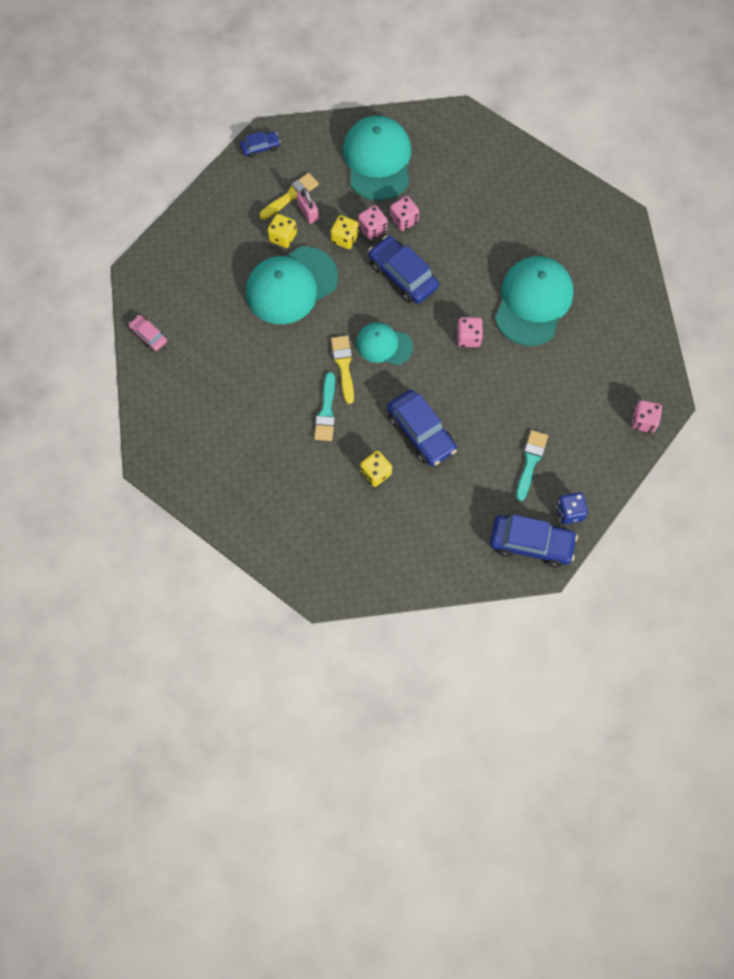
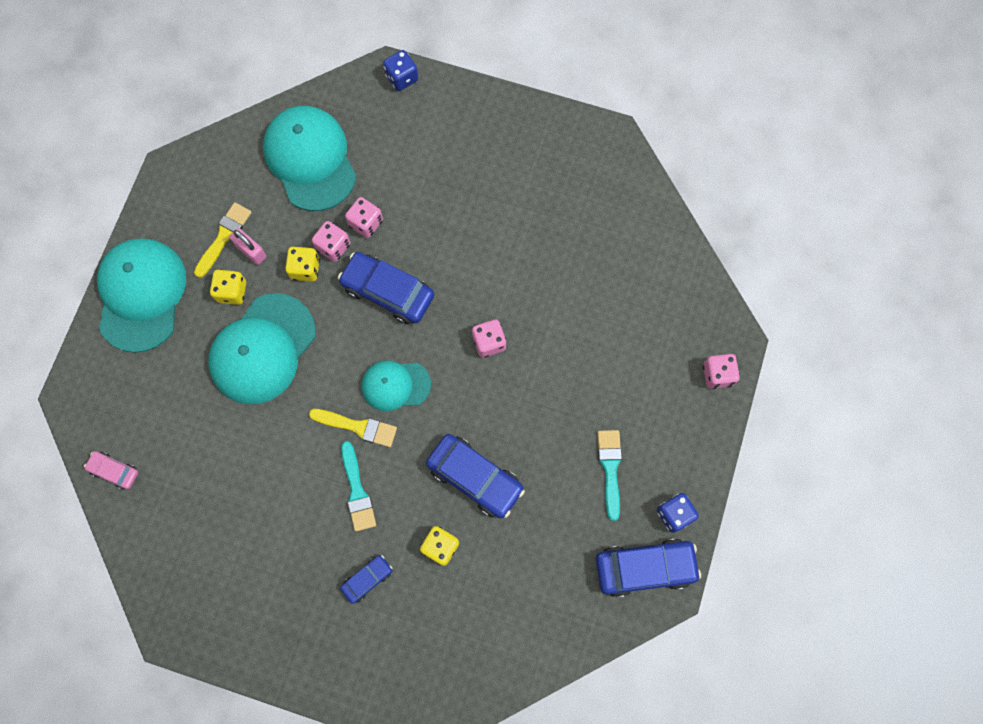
camera: 20 degrees left, 5 degrees up
blue car [240,131,281,158] -> blue car moved to [340,555,393,604]
yellow brush [331,336,354,404] -> yellow brush turned 135 degrees clockwise [309,409,397,447]
turquoise cap [495,256,574,346] -> turquoise cap moved to [97,238,186,353]
none -> blue dice [383,50,418,91]

